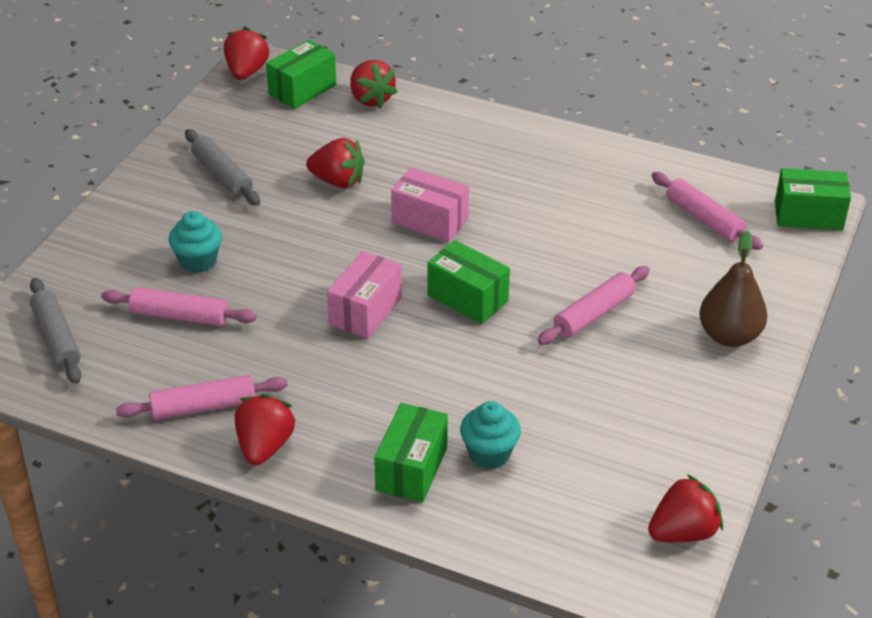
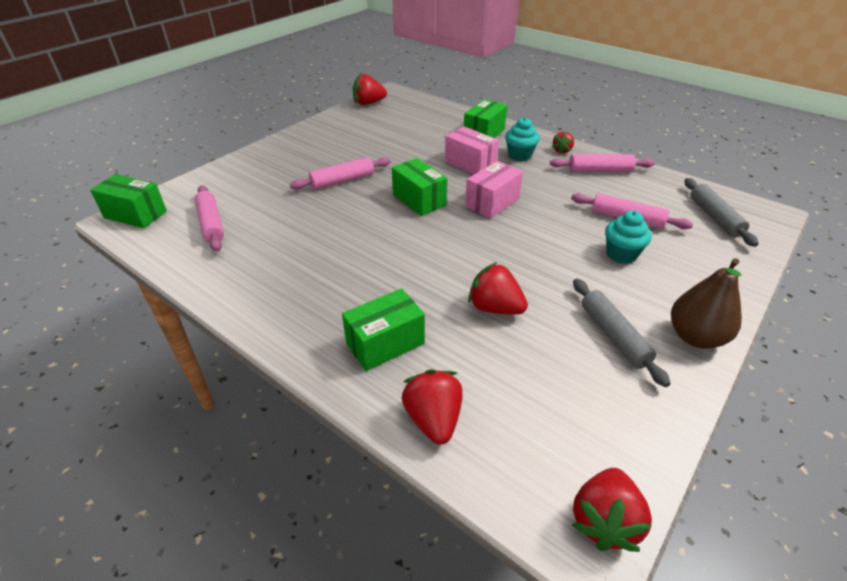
camera: 165 degrees left, 0 degrees up
red strawberry [235,394,296,465] -> red strawberry [552,132,574,154], size x0.62
green box [266,40,336,109] -> green box moved to [342,289,425,371]
pink box [391,168,469,242] -> pink box moved to [445,126,499,175]
turquoise cupcake [460,401,521,469] -> turquoise cupcake moved to [505,117,540,161]
brown pear [699,231,767,347] -> brown pear moved to [671,258,742,349]

